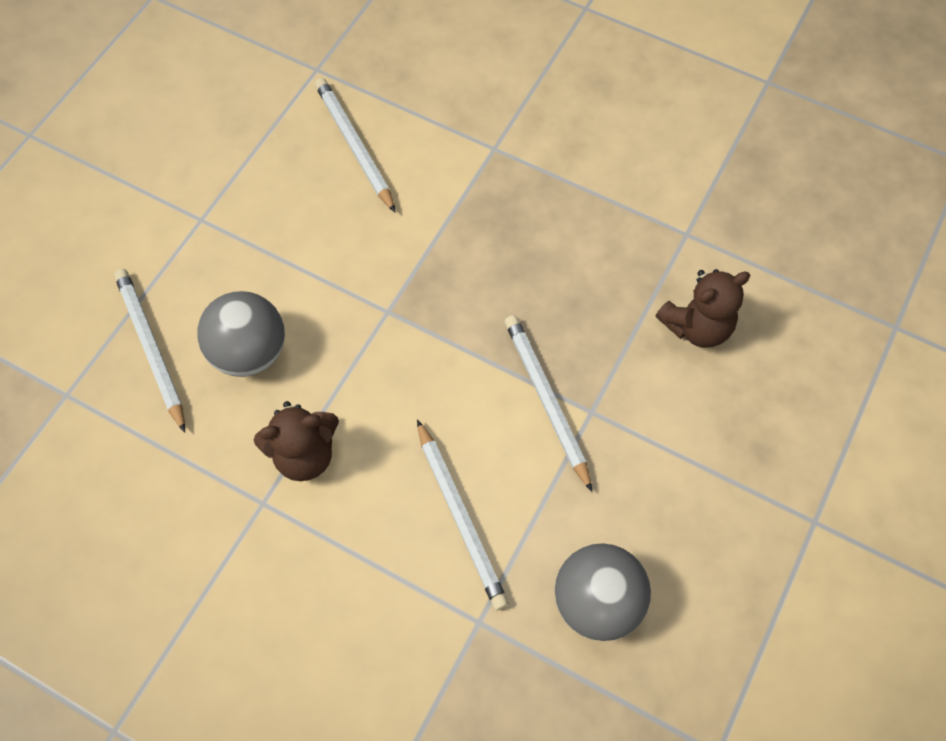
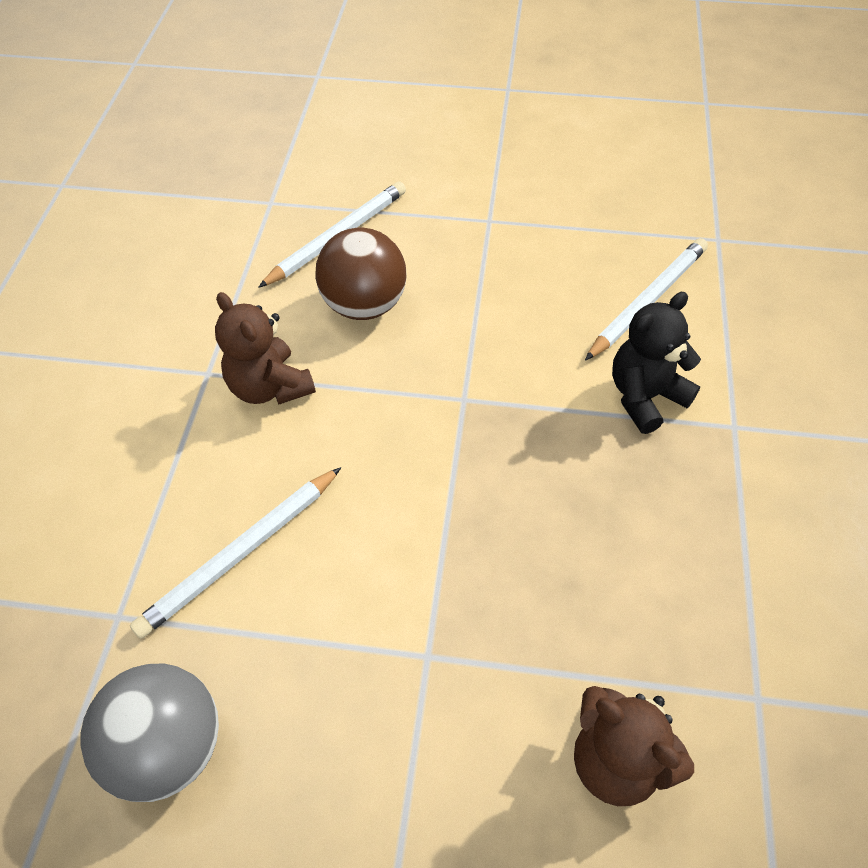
camera: 70 degrees right, 10 degrees down
grey ball [197,291,285,377] -> brown ball [315,228,407,320]
white pencil [505,315,592,492] -> none
none -> black teddy bear [612,292,701,434]

